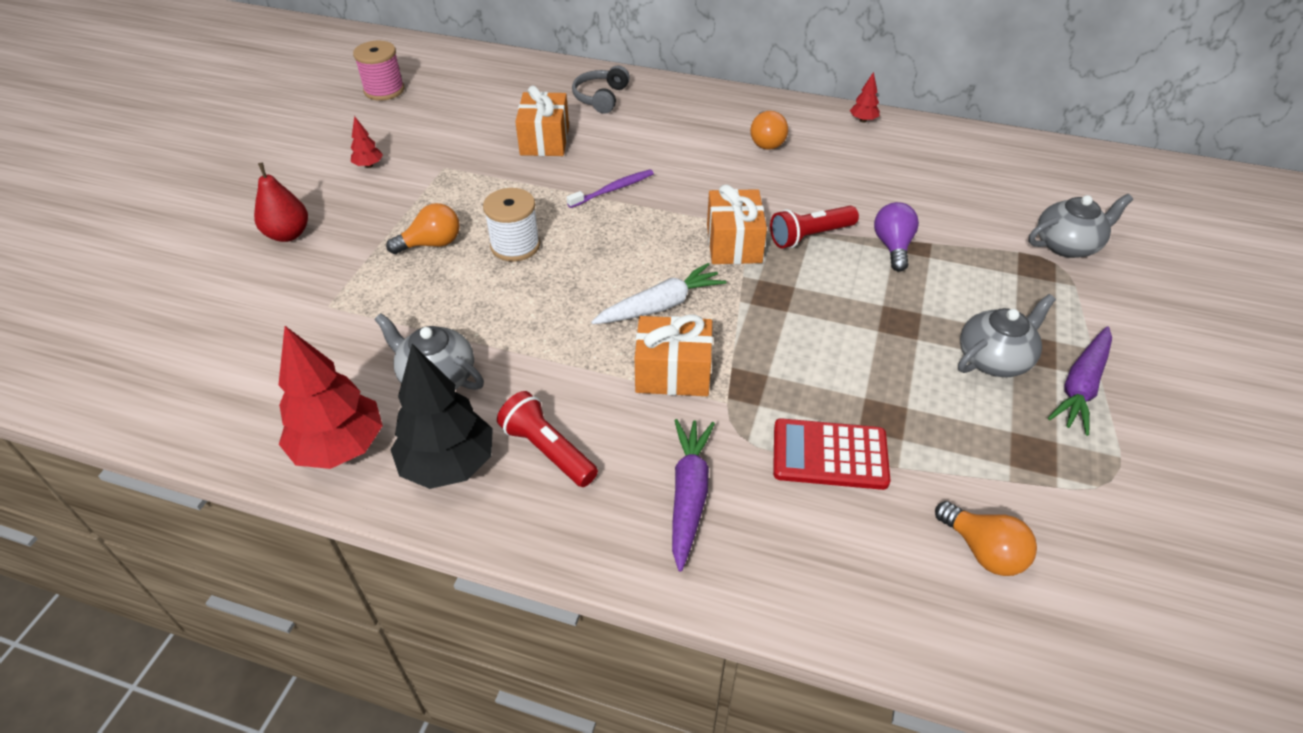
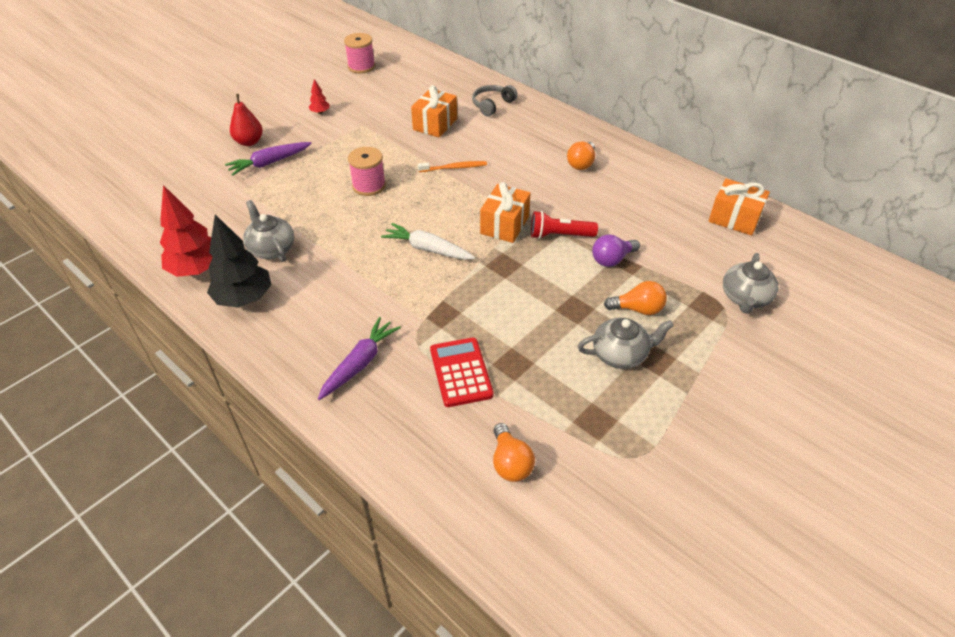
camera: 25 degrees right, 0 degrees up
orange light bulb [386,203,460,254] -> orange light bulb moved to [604,281,667,315]
white spool [483,188,540,261] -> pink spool [348,147,386,196]
red flashlight [497,391,598,487] -> none
purple toothbrush [567,169,654,208] -> orange toothbrush [418,161,487,172]
white carrot [591,263,727,324] -> white carrot turned 150 degrees counterclockwise [381,223,475,260]
orange gift [635,314,713,396] -> orange gift moved to [708,179,770,236]
red calculator [773,418,890,490] -> red calculator turned 45 degrees clockwise [430,337,494,407]
red tree [850,72,880,122] -> none
purple light bulb [874,202,919,272] -> purple light bulb turned 150 degrees counterclockwise [592,234,640,267]
grey teapot [1029,194,1133,258] -> grey teapot turned 105 degrees clockwise [723,253,778,314]
purple carrot [1048,326,1112,436] -> purple carrot moved to [225,142,312,176]

